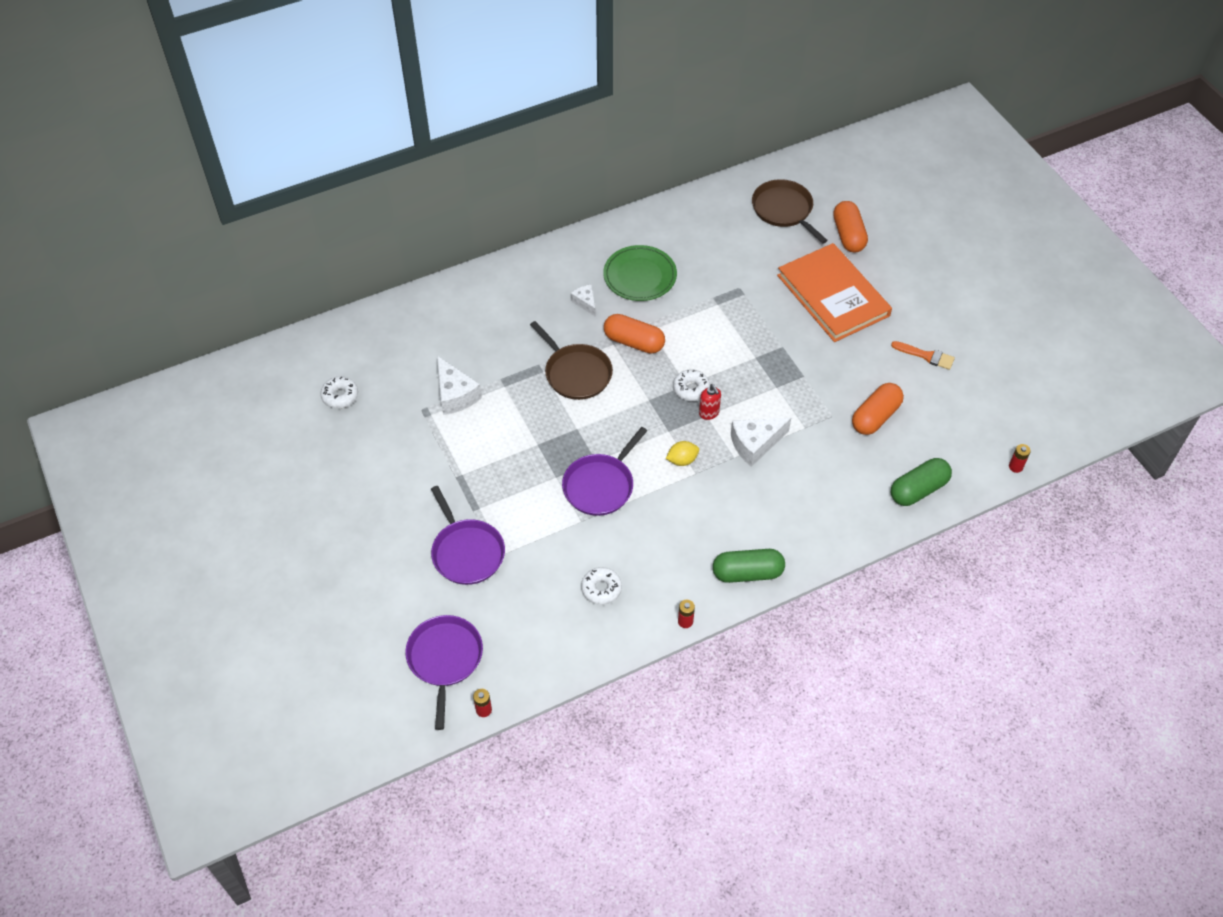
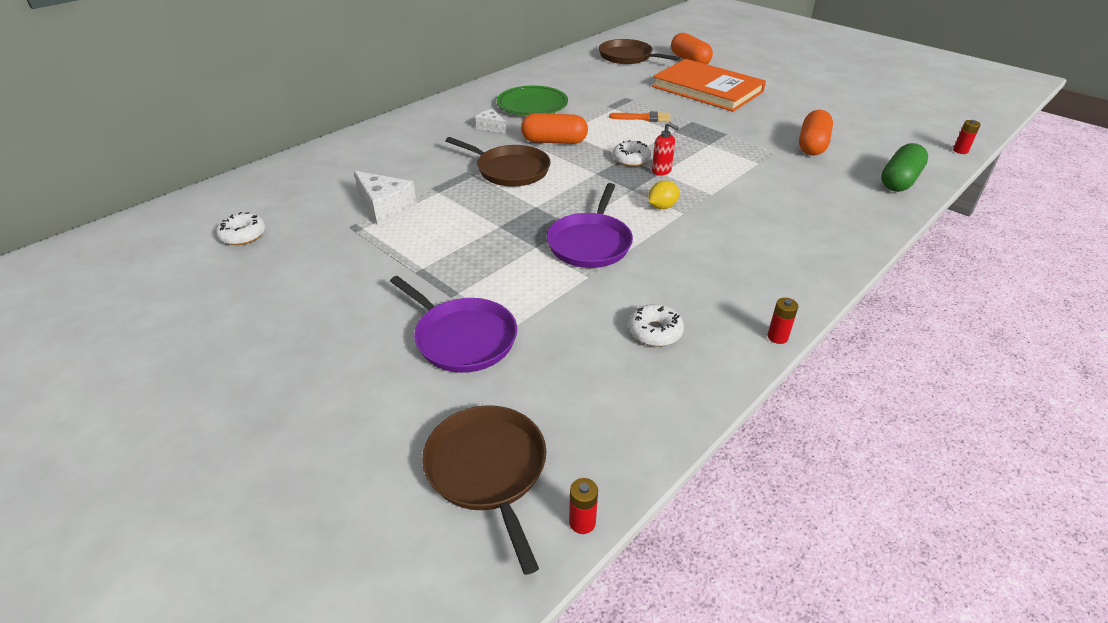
camera: 20 degrees left, 15 degrees down
purple pan [405,615,483,730] -> brown pan [422,405,547,575]
green capsule [713,549,785,583] -> none
white cheese [731,418,791,467] -> none
orange brush [891,341,955,370] -> orange brush moved to [609,111,671,122]

